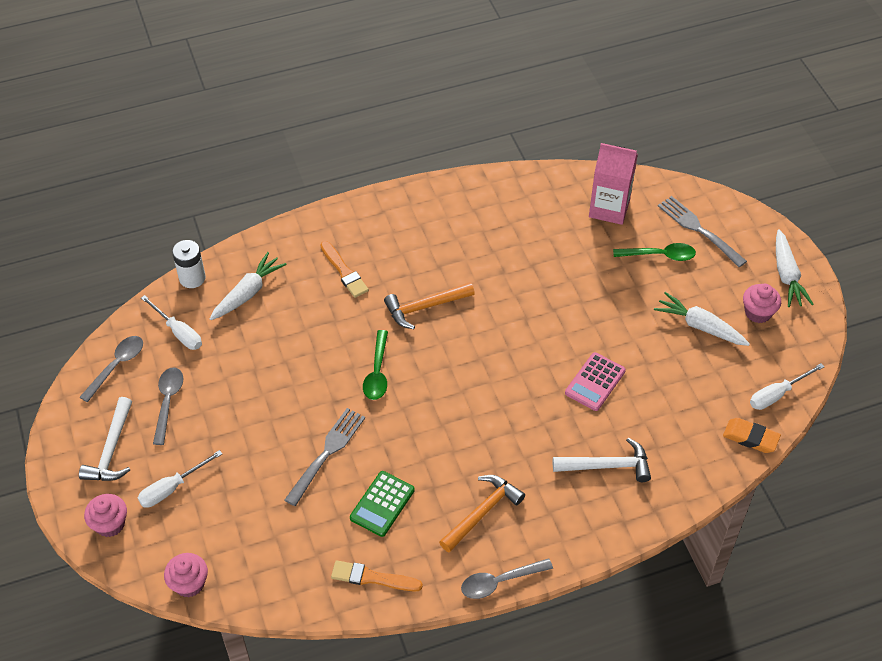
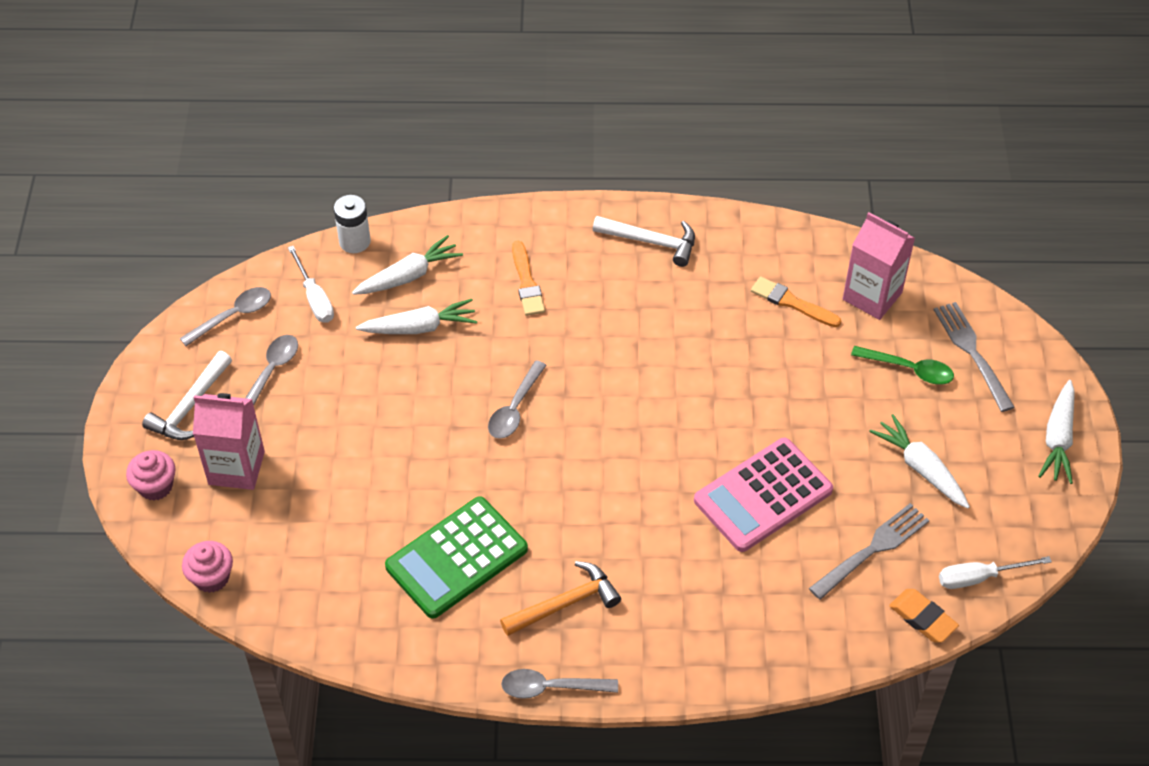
camera: 20 degrees right, 0 degrees up
white screwdriver [138,450,222,508] -> pink carton [193,393,265,490]
grey fork [285,408,365,506] -> grey fork moved to [809,503,929,600]
orange brush [331,560,423,592] -> orange brush moved to [751,277,841,327]
green calculator [350,471,415,537] -> green calculator [385,496,528,619], size x1.65
green spoon [363,330,388,400] -> grey spoon [488,360,547,439]
orange hammer [384,282,475,329] -> none
white hammer [553,438,651,482] -> white hammer moved to [593,216,695,267]
pink calculator [565,352,626,411] -> pink calculator [694,438,833,552], size x1.65
pink cupcake [743,284,781,323] -> none
none -> white carrot [356,299,477,334]

